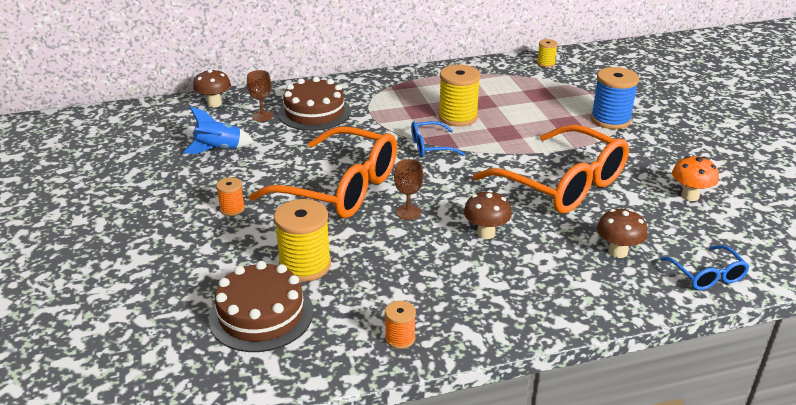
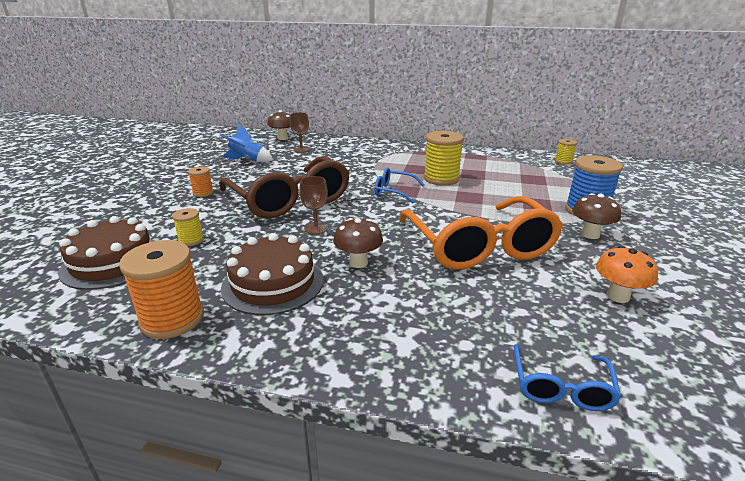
camera: 30 degrees right, 5 degrees down
orange glasses [249,126,397,218] -> brown glasses [219,156,350,219]
yellow spool [274,199,331,282] -> yellow spool [172,208,204,246], size x0.52
brown cake [278,77,351,131] -> brown cake moved to [221,233,324,315]
orange spool [385,301,416,349] -> orange spool [119,240,204,339], size x1.91
brown mushroom [597,209,648,258] -> brown mushroom moved to [572,193,621,239]

